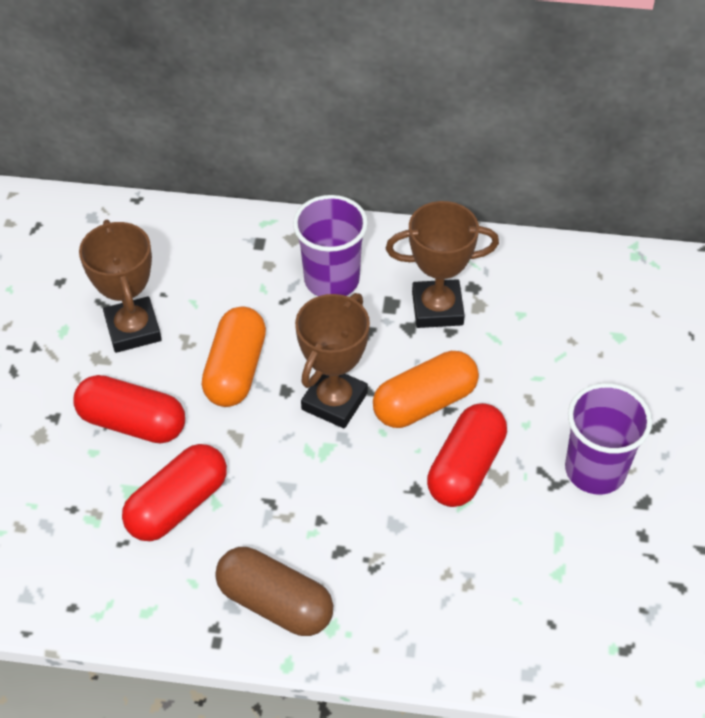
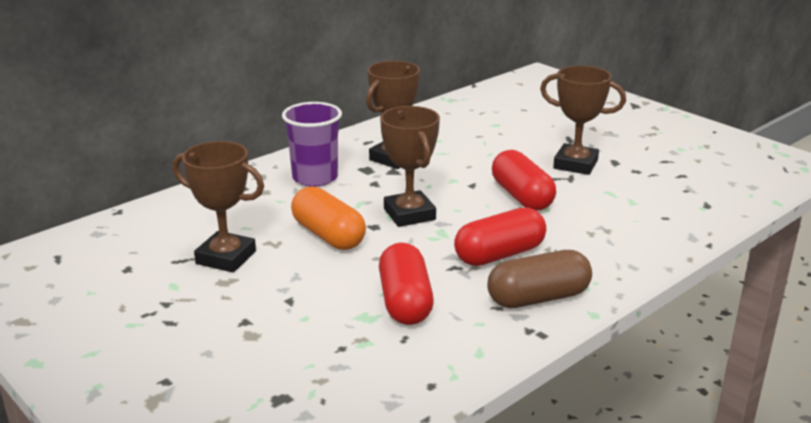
camera: 50 degrees left, 25 degrees down
red capsule [73,375,185,444] -> red capsule moved to [454,207,546,266]
orange capsule [373,351,479,428] -> none
purple cup [565,383,652,494] -> brown trophy [540,66,626,175]

